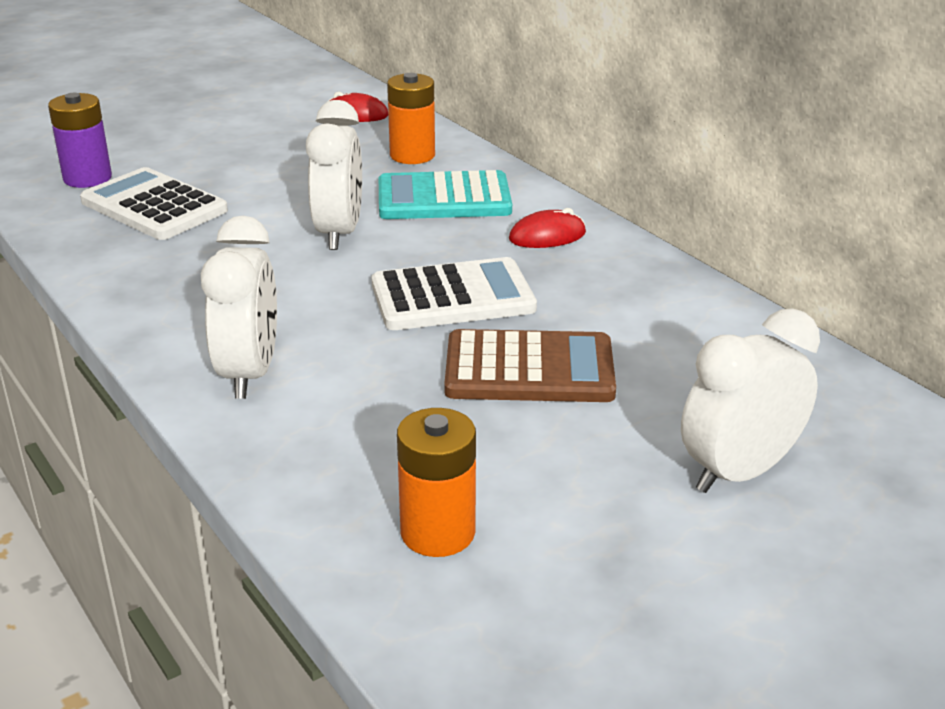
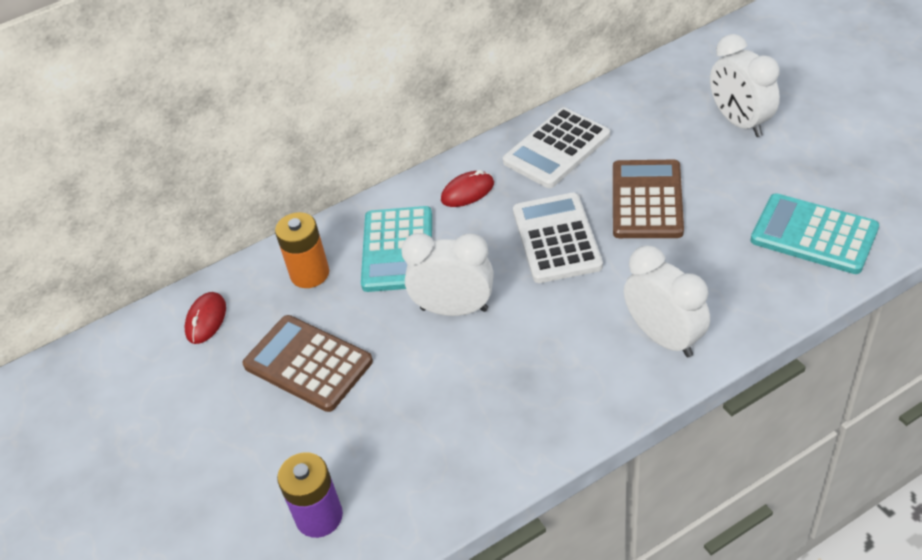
camera: 80 degrees left, 15 degrees up
white calculator [80,167,228,240] -> white calculator moved to [503,108,610,188]
white clock [201,216,277,399] -> white clock turned 45 degrees clockwise [624,246,710,357]
orange battery [397,408,476,557] -> turquoise calculator [751,193,879,274]
red mouse [509,208,586,248] -> red mouse turned 75 degrees clockwise [441,170,494,207]
none -> brown calculator [242,315,373,412]

